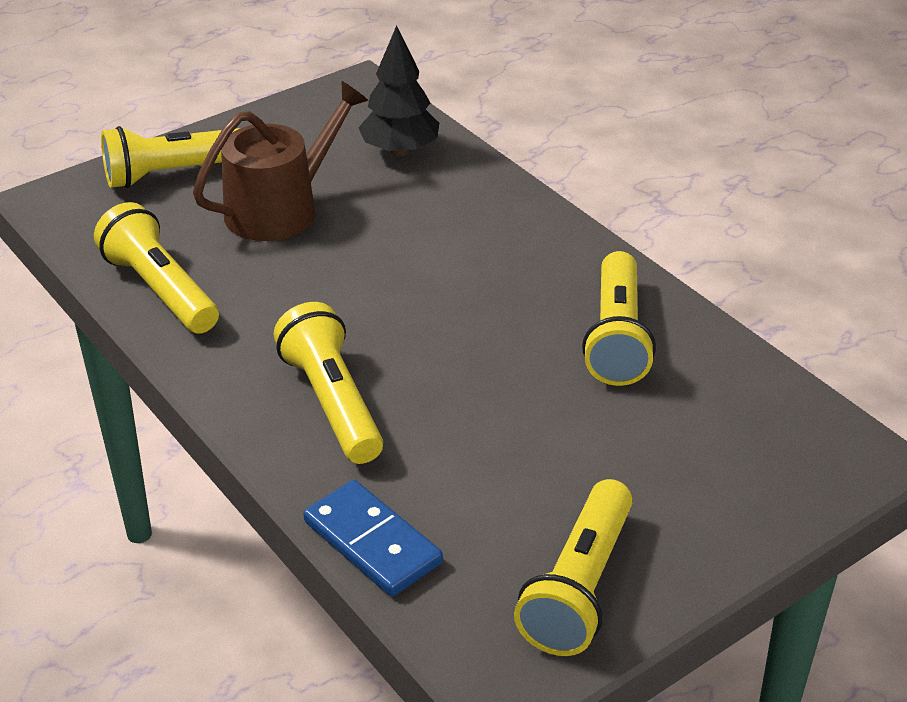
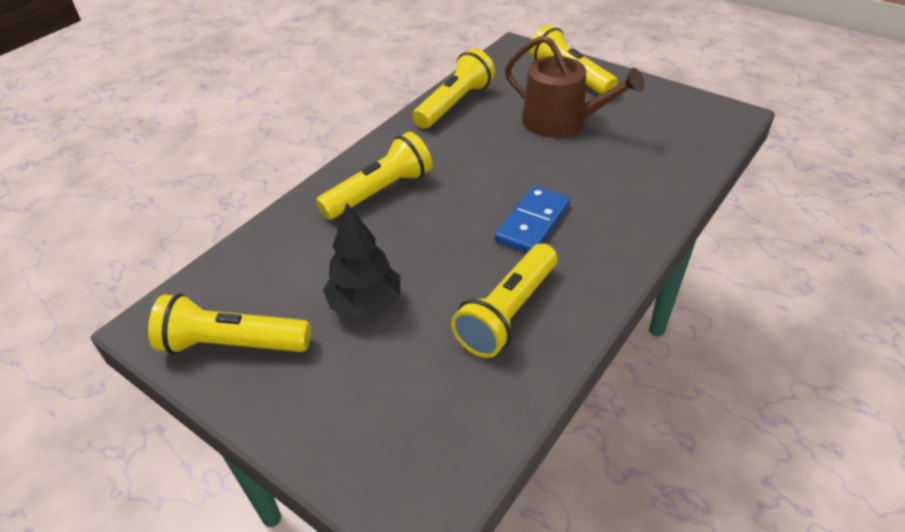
camera: 75 degrees right, 5 degrees up
blue domino [303,480,443,596] -> blue domino moved to [495,186,570,253]
black tree [358,25,439,156] -> black tree moved to [323,203,400,318]
yellow flashlight [582,251,656,386] -> yellow flashlight turned 45 degrees counterclockwise [451,243,557,358]

